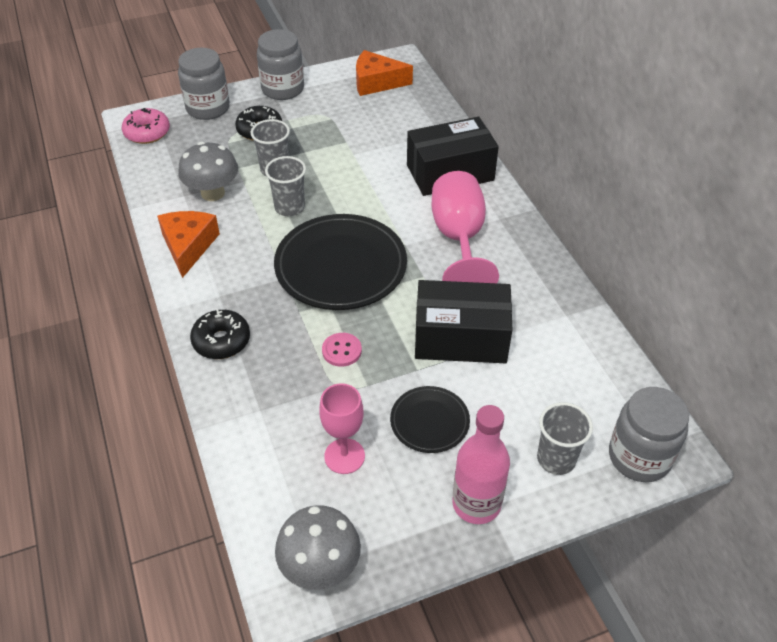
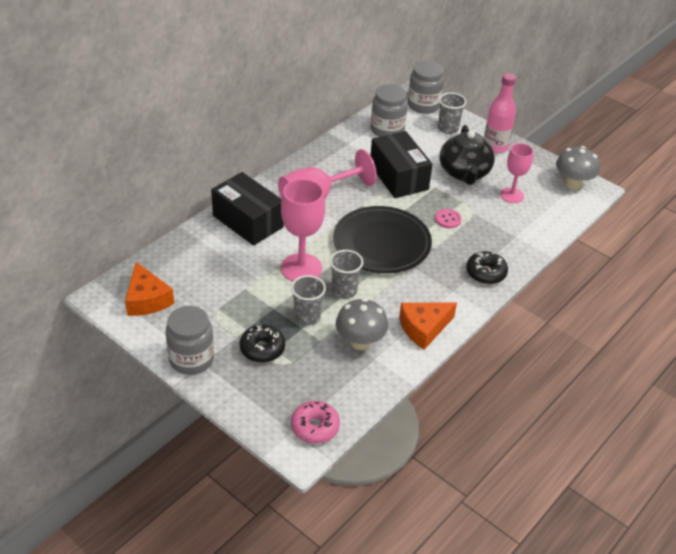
camera: 120 degrees left, 5 degrees down
grey jar [178,48,230,120] -> grey jar moved to [371,84,408,137]
black plate [390,386,470,453] -> black teapot [440,125,495,185]
none -> pink goblet [281,179,325,281]

